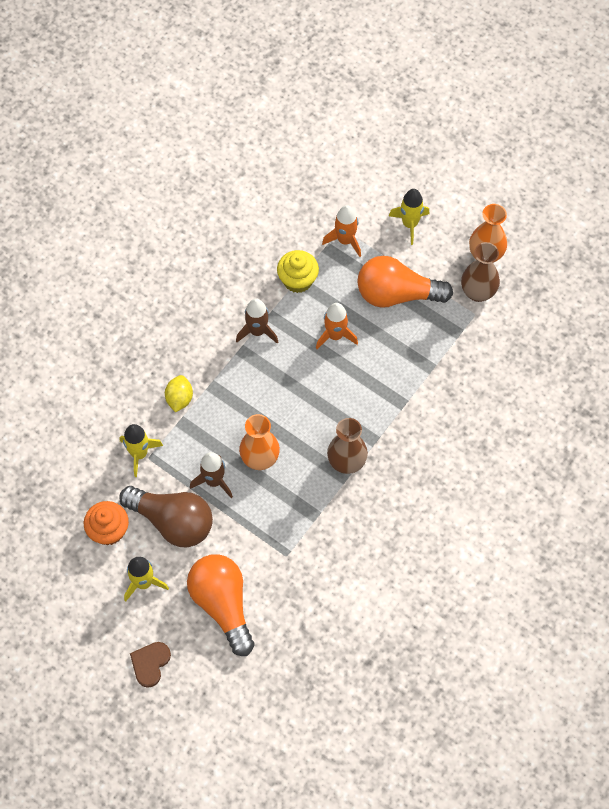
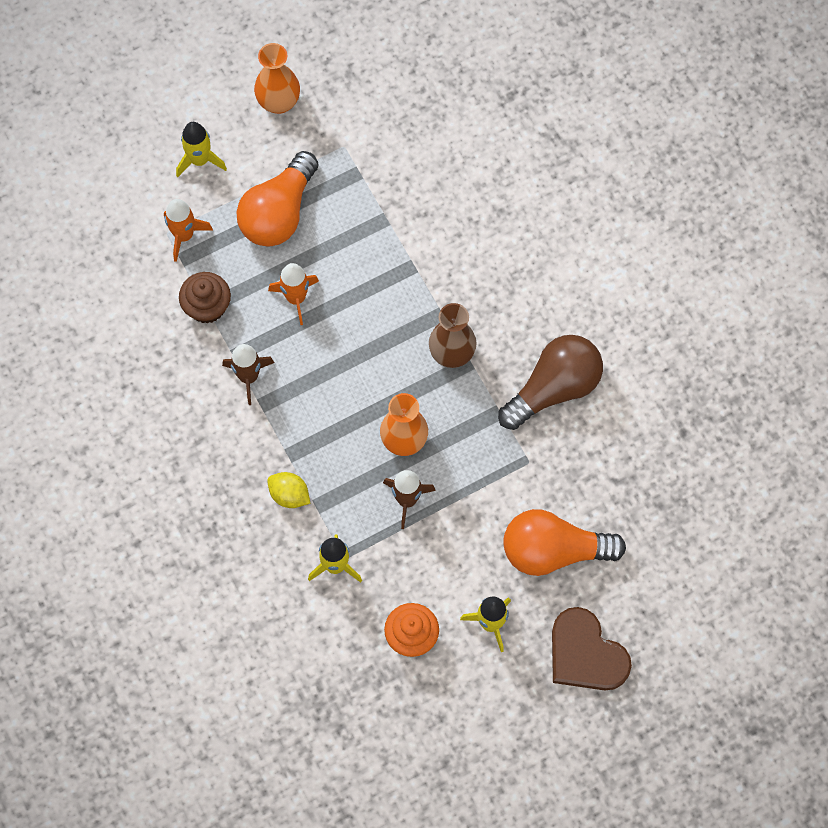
camera: 65 degrees left, 5 degrees up
brown light bulb [119,486,213,547] -> brown light bulb moved to [498,335,603,430]
brown heart [130,642,171,688] -> brown heart [552,607,632,690], size x1.68
yellow cupcake [277,250,319,293] -> brown cupcake [179,272,231,324]
brown vase [461,242,500,302] -> none

